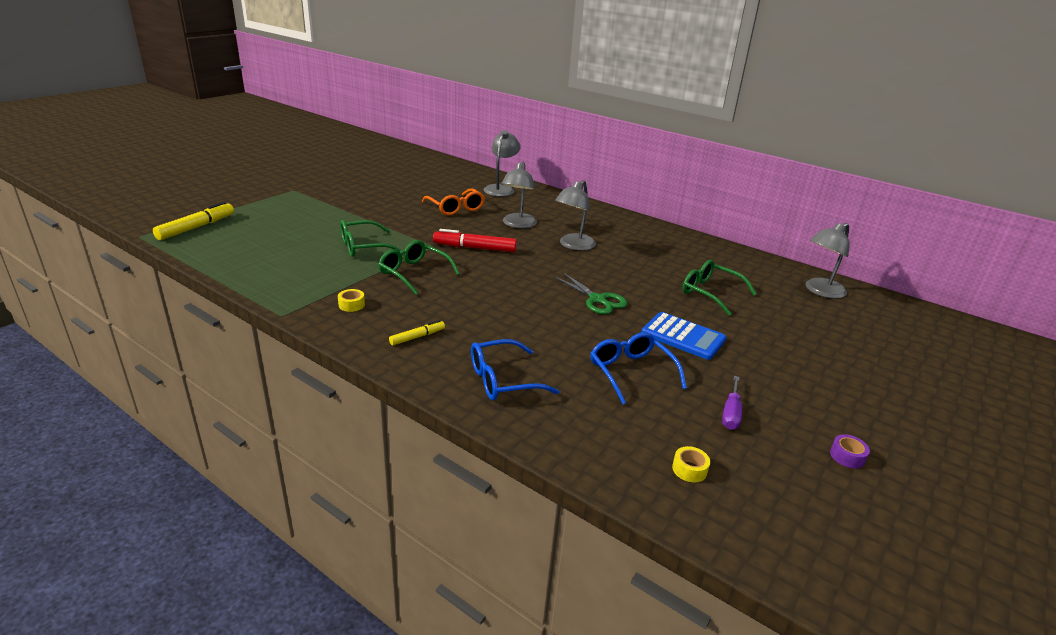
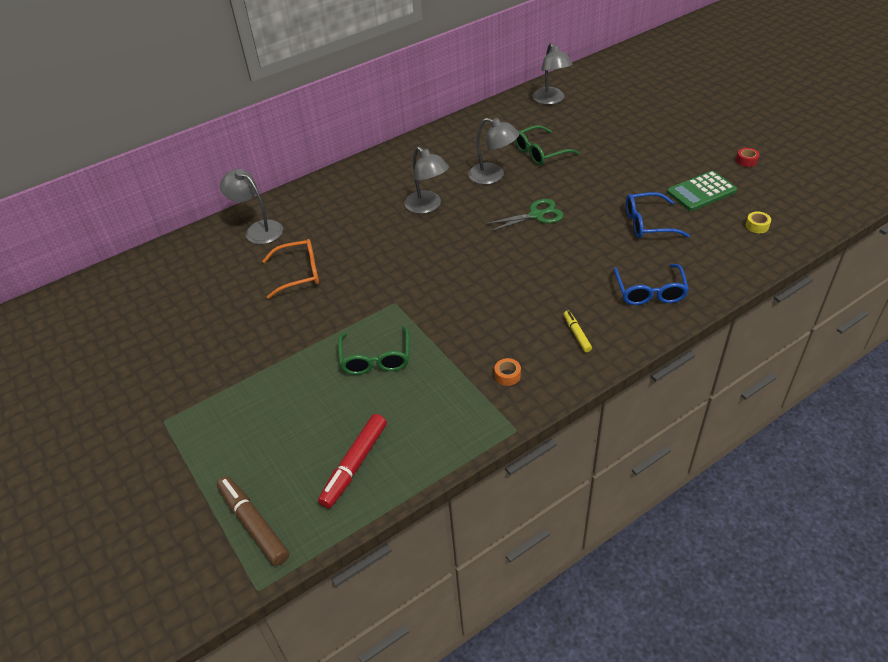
camera: 65 degrees left, 15 degrees up
yellow marker [153,201,234,240] -> brown marker [217,476,289,566]
yellow tape [338,289,365,312] -> orange tape [495,358,521,386]
green glasses [378,240,460,295] -> none
red marker [433,229,517,252] -> red marker moved to [318,414,387,508]
grey lamp [501,161,537,228] -> grey lamp moved to [468,118,519,184]
blue calculator [641,312,726,360] -> none
purple screwdriver [722,376,742,430] -> green calculator [667,171,737,211]
purple tape [830,434,870,468] -> red tape [736,148,760,167]

